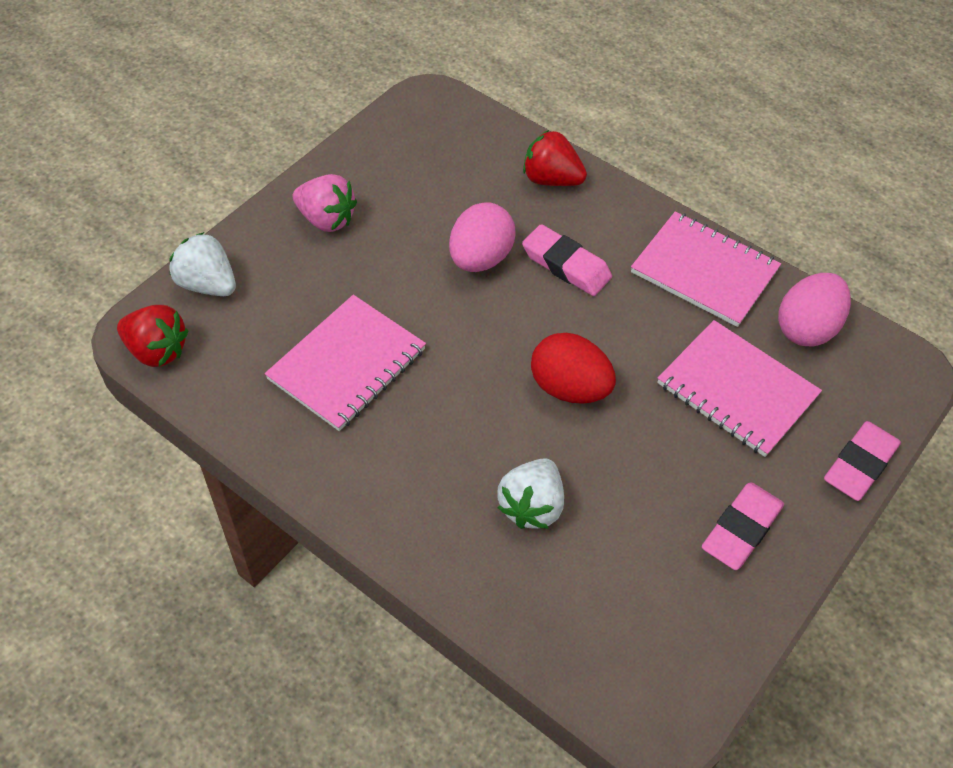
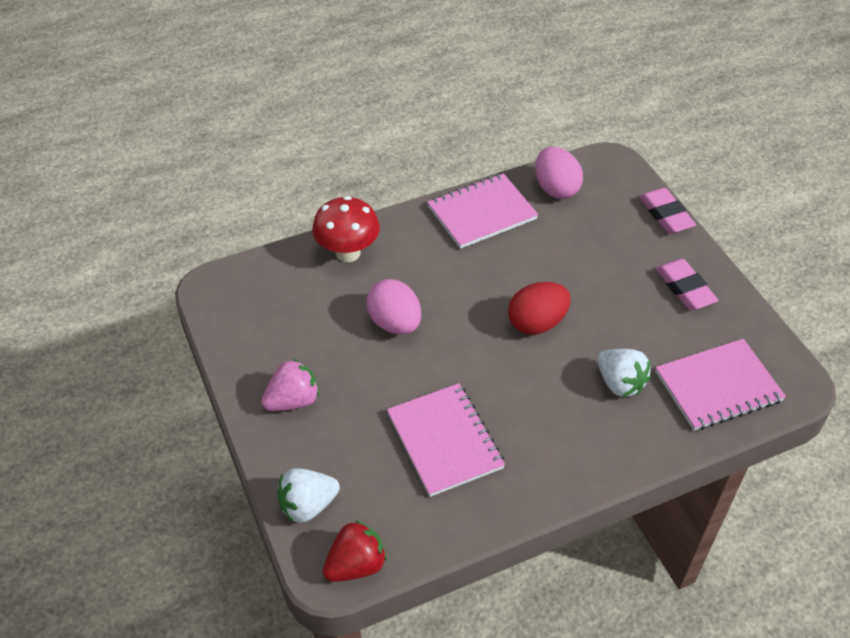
camera: 60 degrees left, 5 degrees down
pink eraser [522,224,612,296] -> none
red strawberry [523,130,587,186] -> red mushroom [312,196,380,262]
pink notebook [657,320,822,457] -> pink notebook moved to [655,339,786,431]

